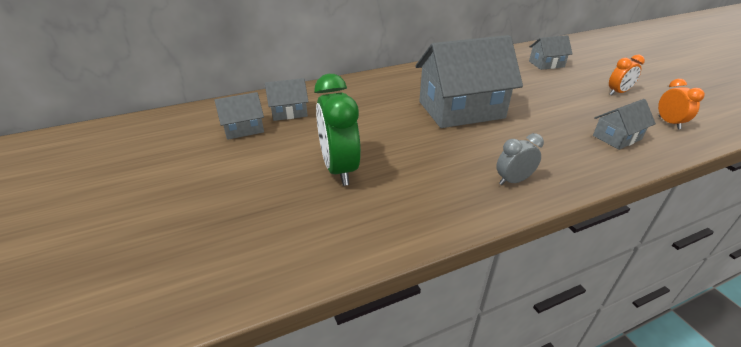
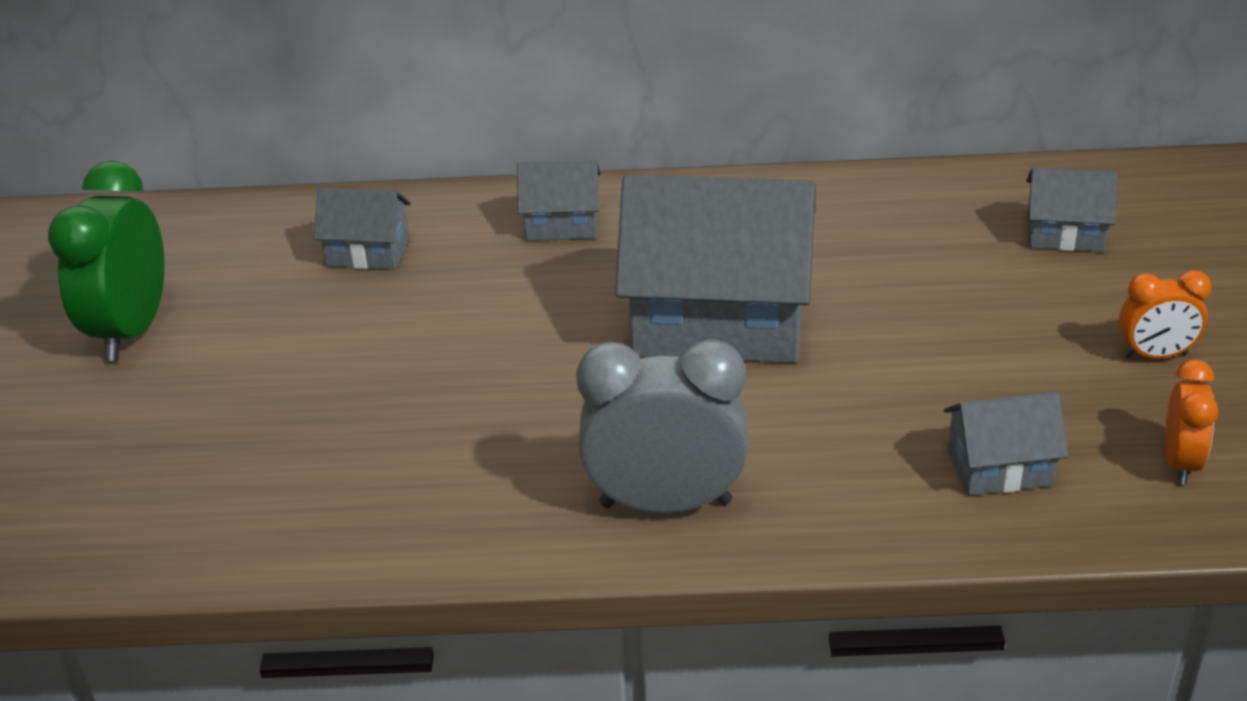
camera: 25 degrees right, 0 degrees up
grey house [215,92,264,140] -> grey house moved to [517,160,601,240]
green clock [314,74,361,186] -> green clock moved to [48,161,165,361]
grey clock [496,133,544,185] -> grey clock [576,339,748,513], size x1.83

